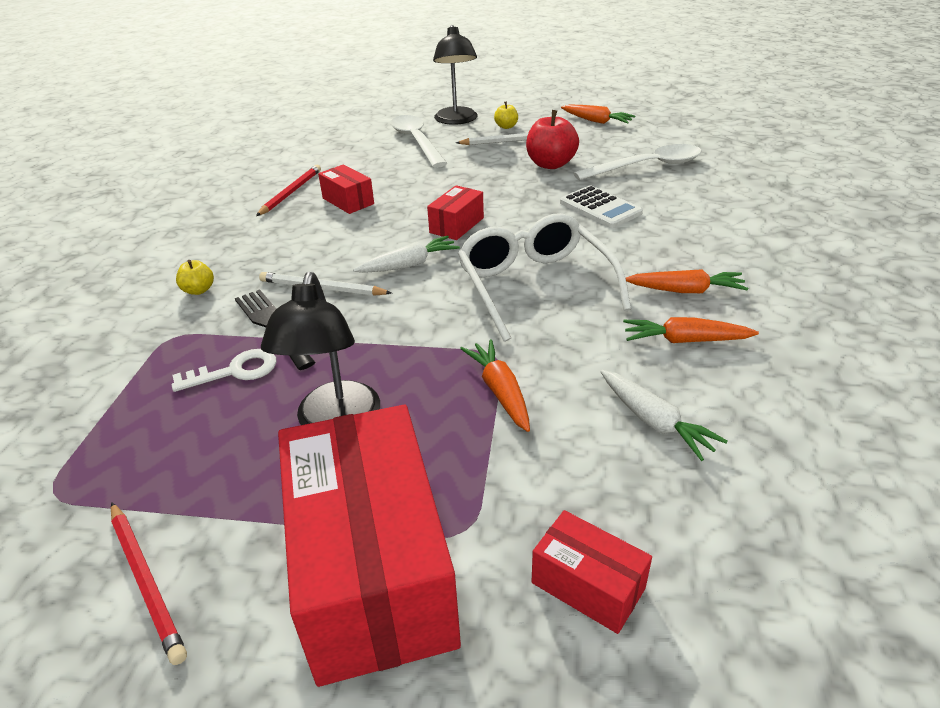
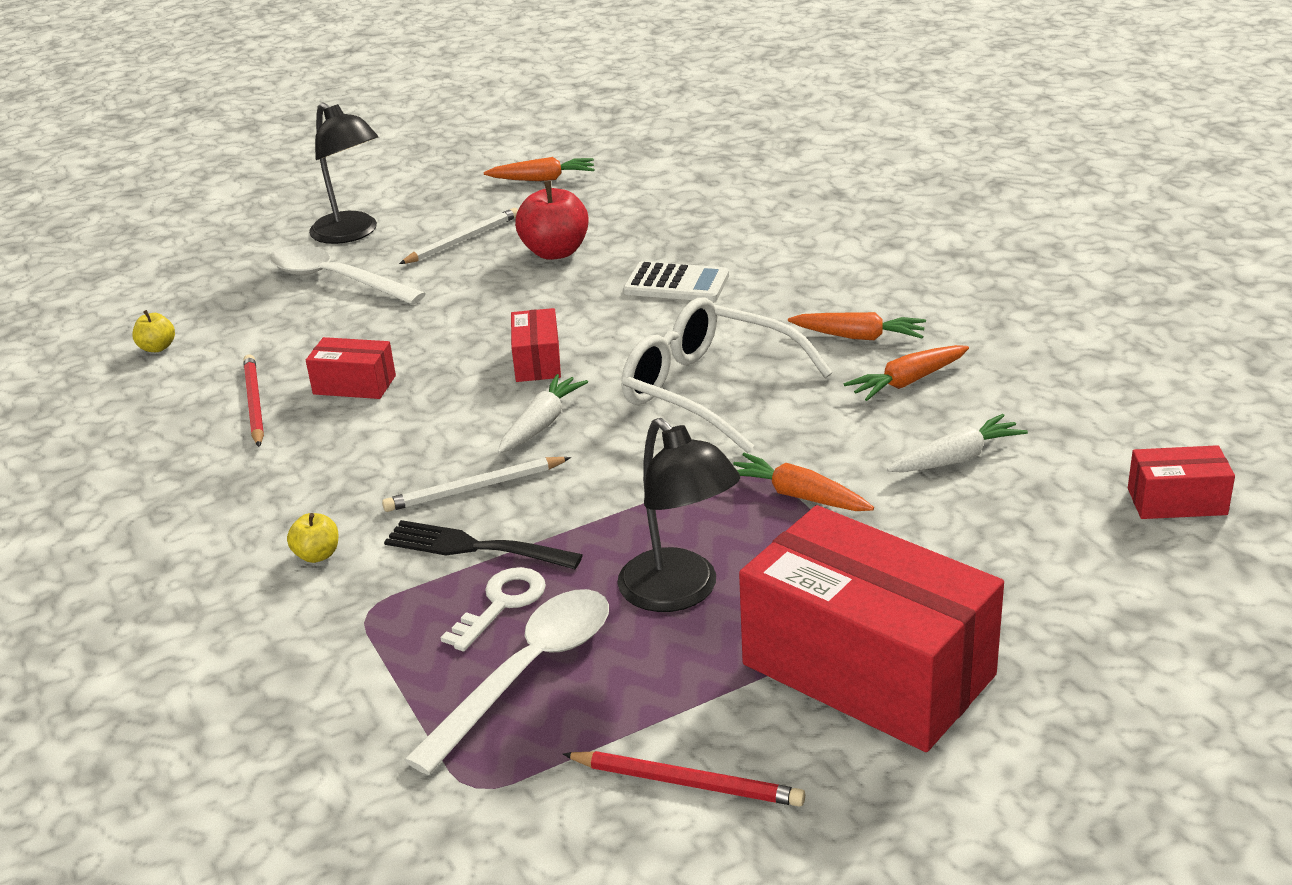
camera: 35 degrees left, 5 degrees down
yellow apple [494,101,518,129] -> yellow apple moved to [132,310,175,352]
red box [532,510,652,634] -> red box moved to [1128,445,1235,519]
white spoon [573,144,701,180] -> white spoon moved to [404,589,609,775]
white carrot [601,370,727,461] -> white carrot turned 45 degrees counterclockwise [887,414,1028,472]
orange carrot [626,269,748,293] -> orange carrot turned 45 degrees clockwise [788,312,926,340]

